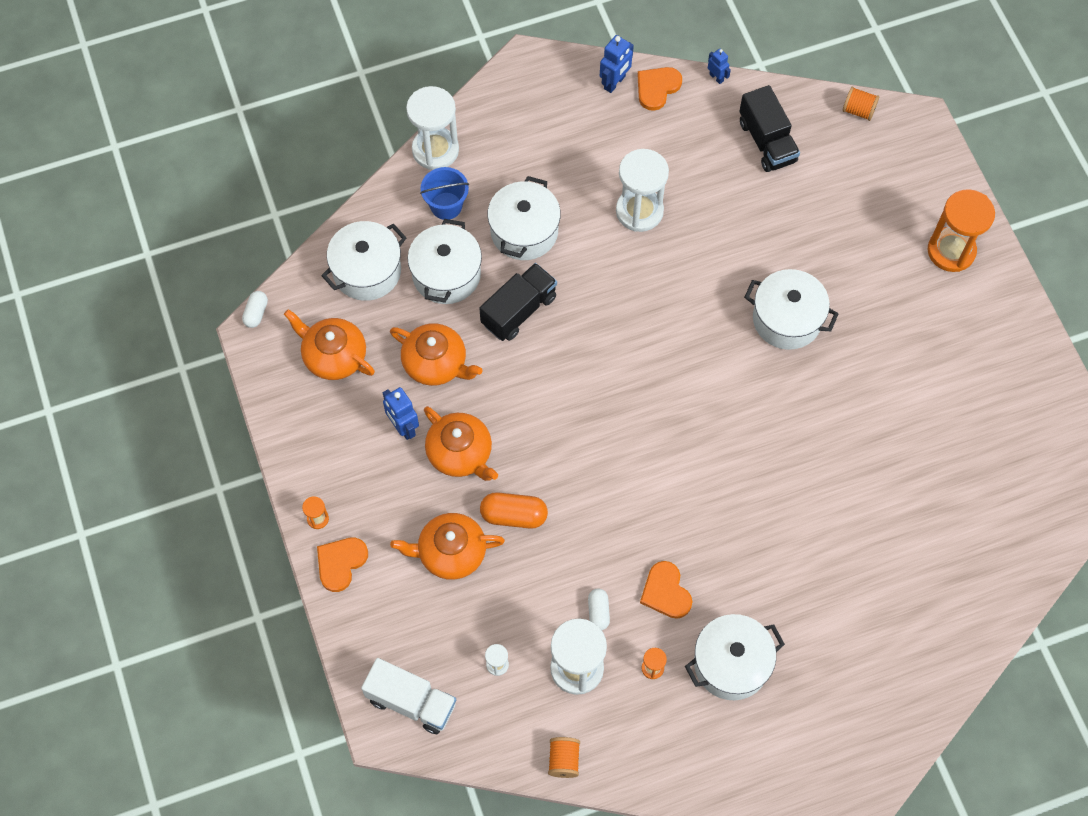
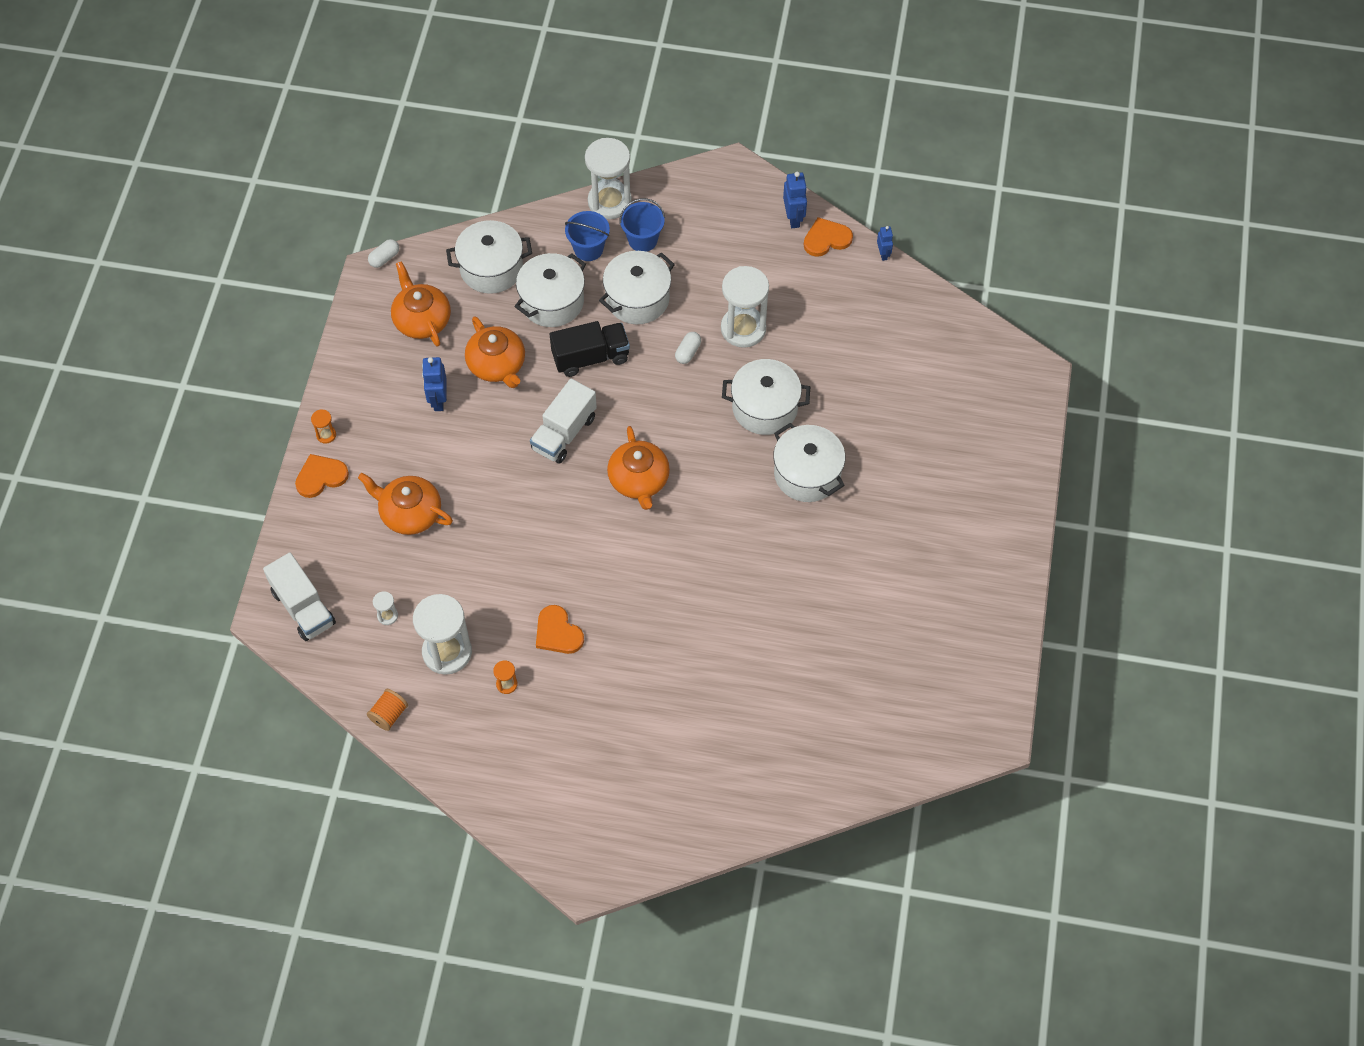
camera: 30 degrees right, 5 degrees down
orange teapot [424,406,498,481] -> orange teapot moved to [607,426,670,510]
orange capsule [480,492,548,529] -> none
white capsule [588,588,610,630] -> white capsule moved to [675,332,701,364]
blue robot [600,35,634,93] -> blue robot turned 75 degrees counterclockwise [783,172,807,228]
orange heart [640,561,692,619] -> orange heart turned 45 degrees counterclockwise [536,605,584,654]
white pot [685,614,785,700] -> white pot moved to [722,359,810,435]
black truck [739,85,800,172] -> none
orange spool [842,87,879,121] -> none
orange hourglass [928,189,995,272] -> none
none -> white truck [530,379,597,464]
none -> blue bucket [619,198,665,252]

